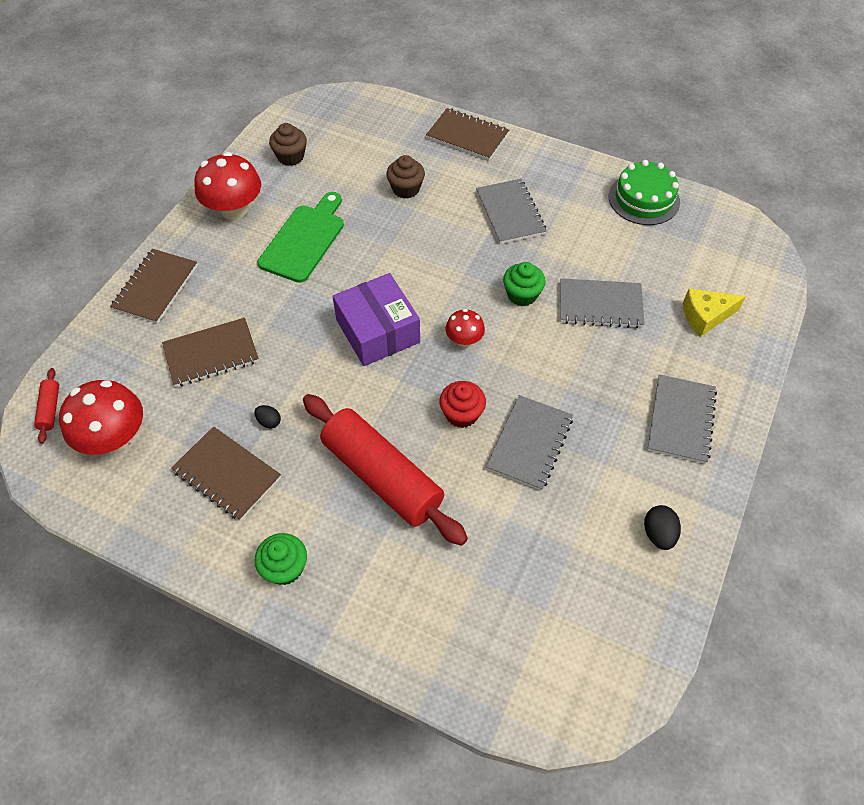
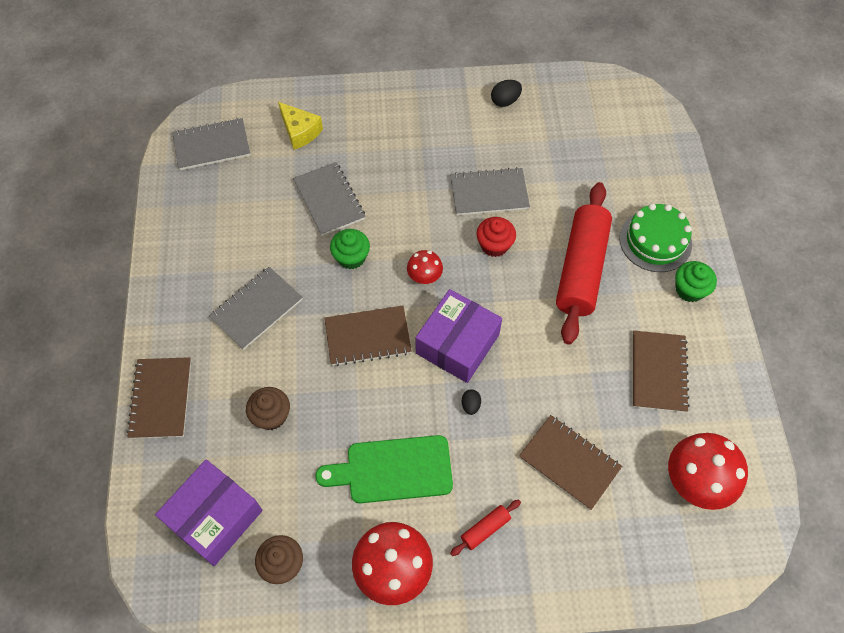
camera: 120 degrees left, 5 degrees up
red rolling pin [34,368,59,443] -> red rolling pin moved to [450,500,521,556]
brown notebook [110,249,198,324] -> brown notebook moved to [325,306,412,366]
black egg [254,405,281,428] -> black egg moved to [462,390,481,415]
green cake [609,160,680,225] -> green cake moved to [619,203,692,272]
grey notebook [647,374,717,464] -> grey notebook moved to [172,118,250,170]
none -> purple box [155,459,263,566]

